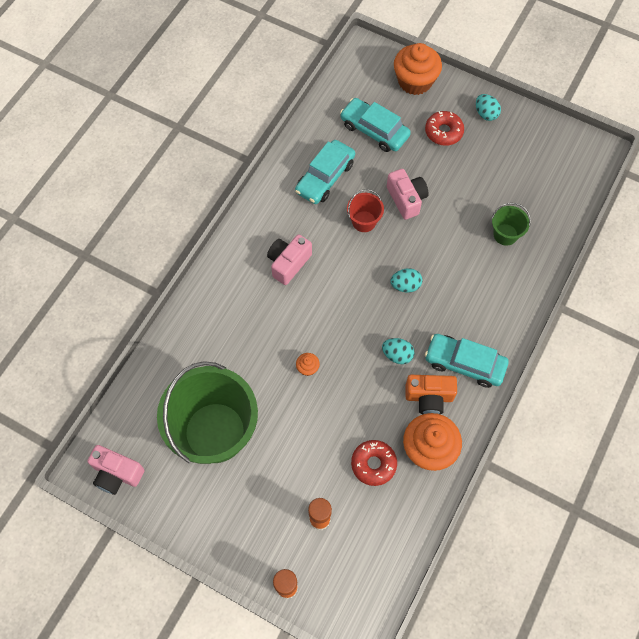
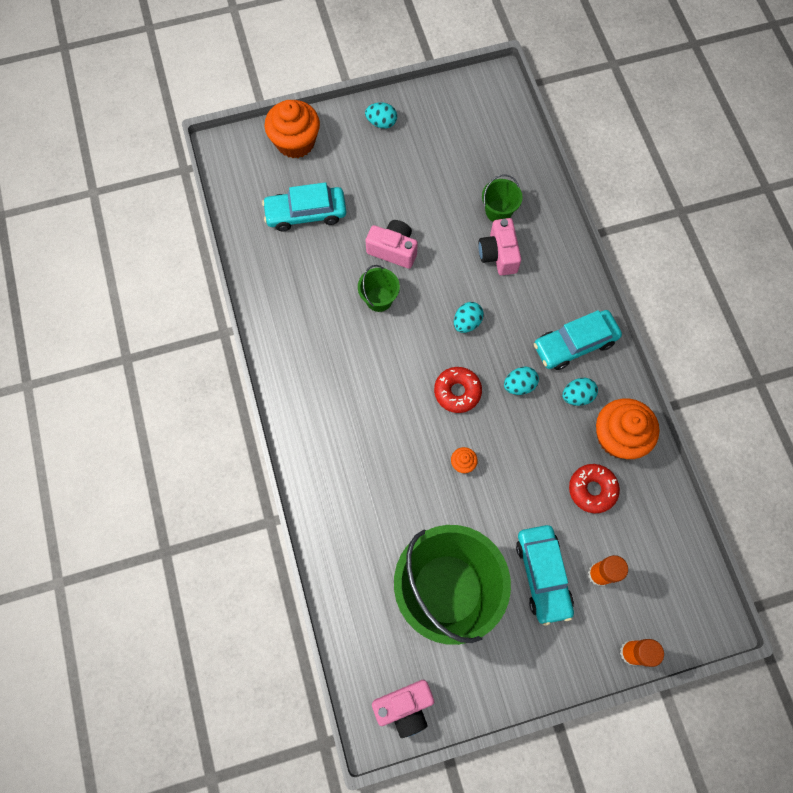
camera: 45 degrees left, 5 degrees up
pink camera [267,234,312,285] -> pink camera moved to [478,218,521,275]
turquoise car [295,140,355,204] -> turquoise car moved to [516,525,574,625]
red bucket [347,189,384,232] -> green bucket [358,265,400,312]
orange camera [405,375,457,415] -> turquoise egg [562,378,598,406]
red donut [425,111,464,146] -> red donut moved to [434,367,482,413]

